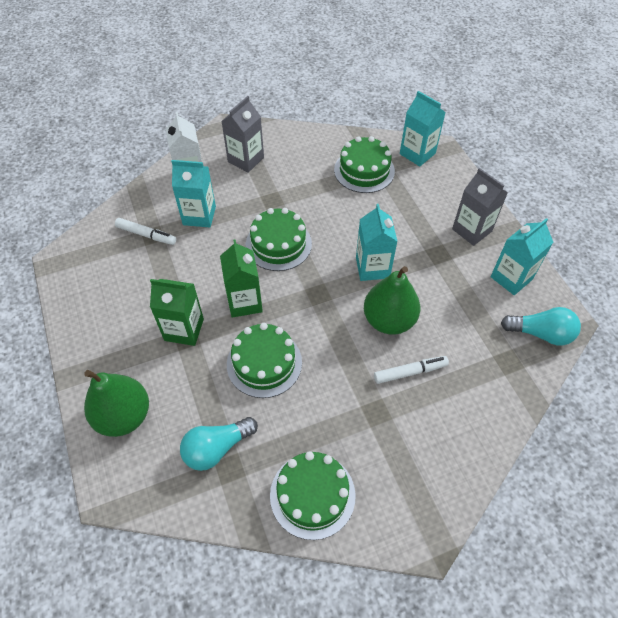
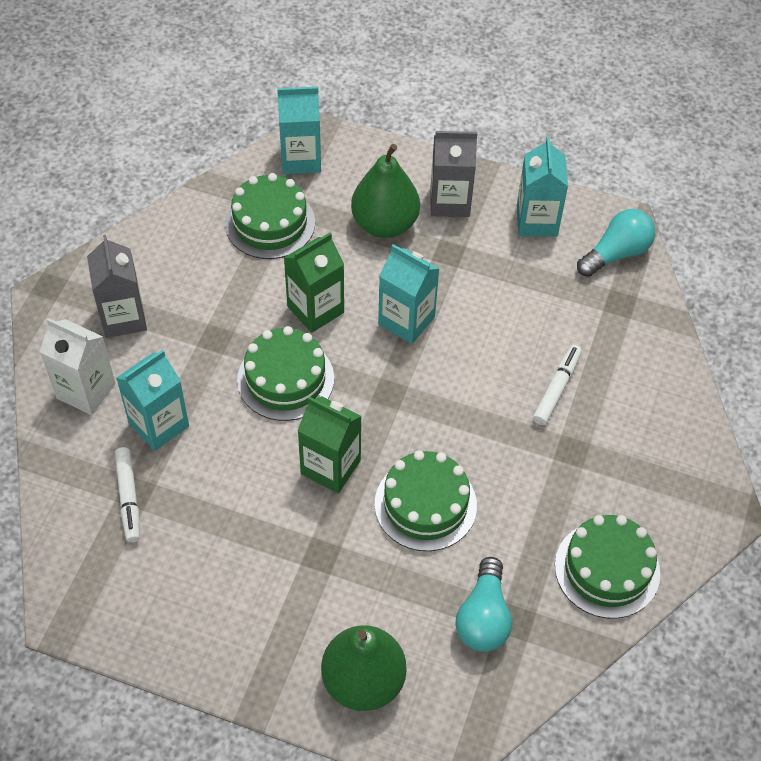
camera: 50 degrees left, 0 degrees up
white marker [115,218,176,245] -> white marker turned 105 degrees clockwise [115,447,140,543]
green carton [150,279,204,346] -> green carton moved to [284,233,344,333]
green pear [364,266,420,334] -> green pear moved to [351,144,420,238]

